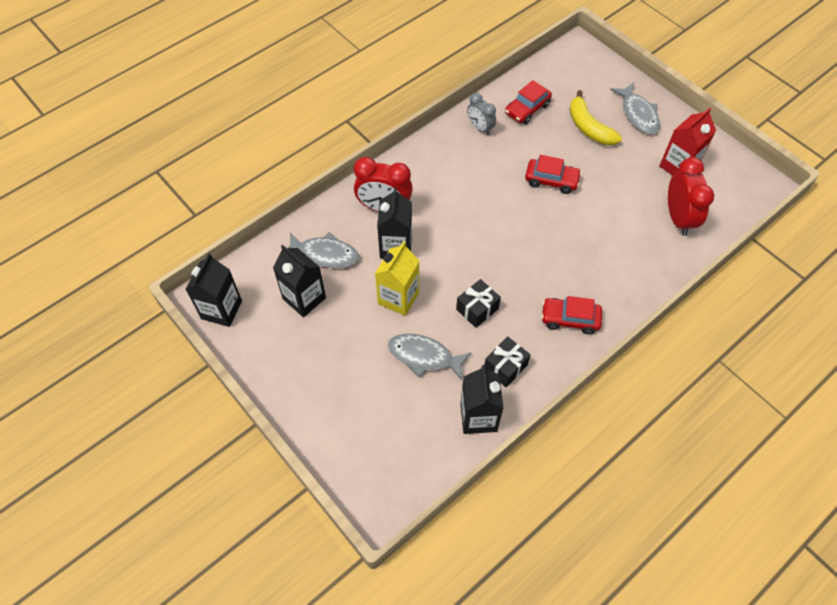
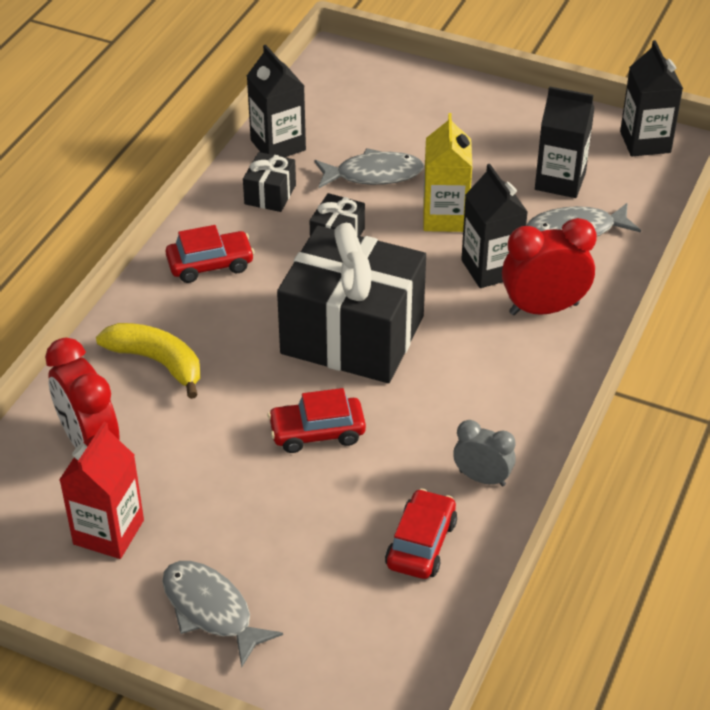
camera: 155 degrees right, 15 degrees down
yellow banana [570,90,622,145] -> yellow banana moved to [96,323,200,399]
none -> black gift [277,223,426,383]

